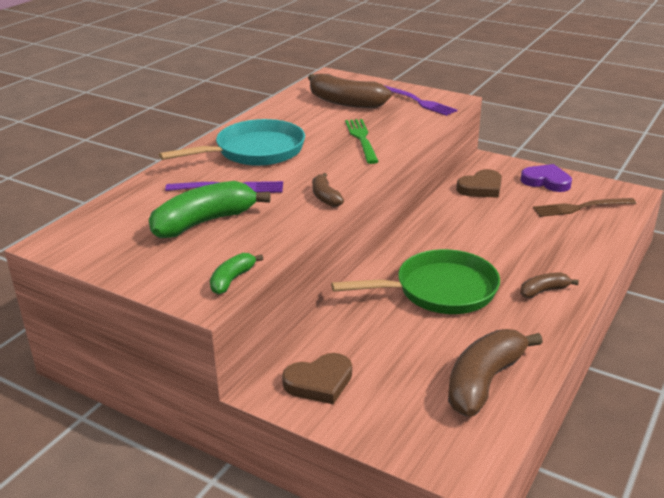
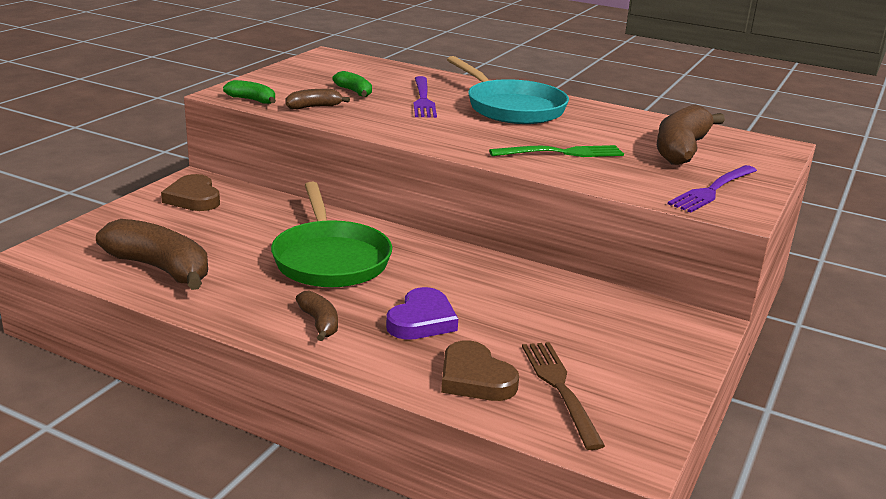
camera: 85 degrees right, 5 degrees down
green banana [149,181,270,238] -> green banana [332,71,372,97], size x0.51
brown banana [312,173,344,207] -> brown banana moved to [285,89,350,109]
brown heart [456,169,502,198] -> brown heart moved to [441,340,519,401]
purple heart [521,164,572,192] -> purple heart moved to [386,287,458,340]

